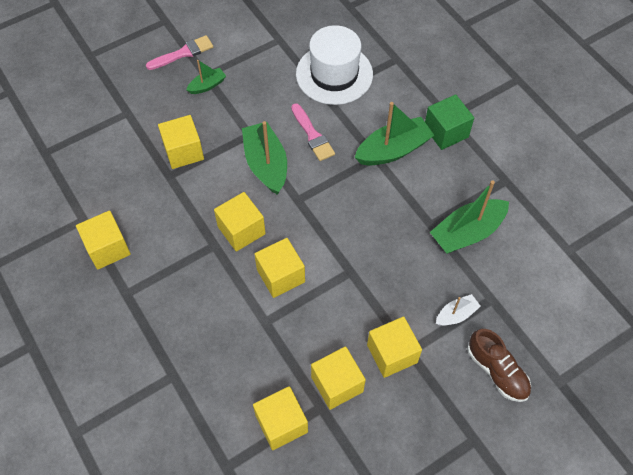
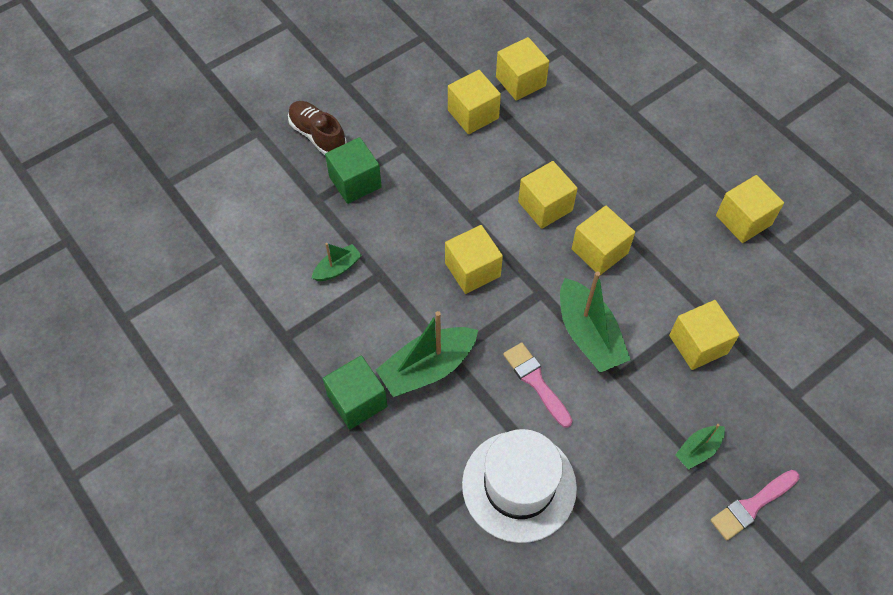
camera: 175 degrees right, 0 degrees up
yellow cube [367,316,422,378] -> yellow cube moved to [445,225,503,294]
green boat [430,181,509,254] -> green boat [312,243,362,281], size x0.53
white boat [436,294,481,326] -> green cube [325,137,382,204]

